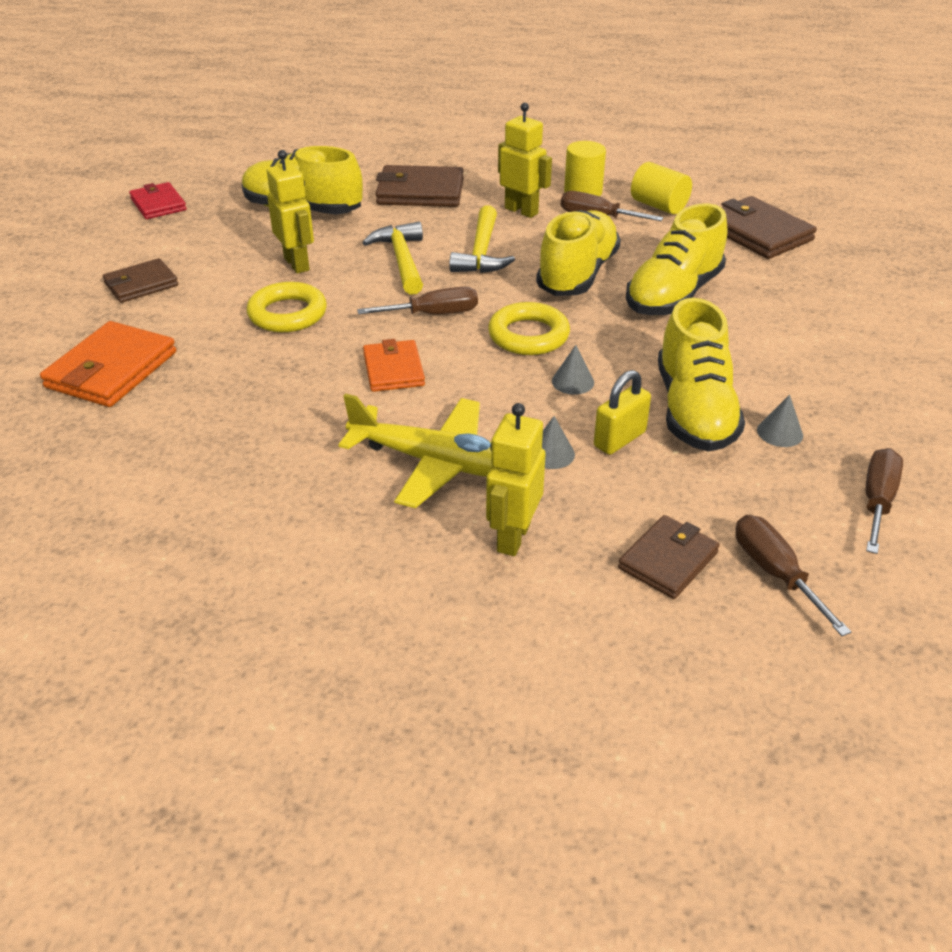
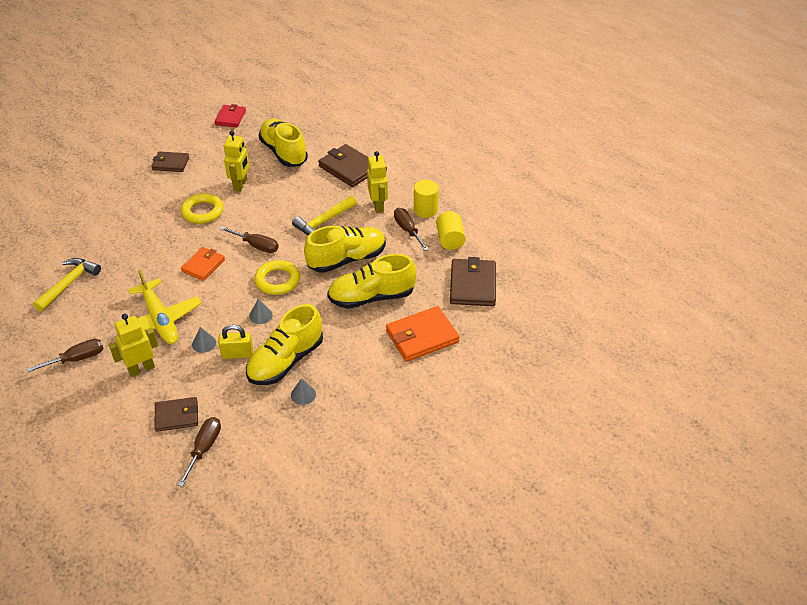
camera: 40 degrees right, 5 degrees up
orange wallet [40,321,176,407] -> orange wallet moved to [386,306,460,362]
yellow hammer [362,222,423,295] -> yellow hammer moved to [33,258,101,312]
brown screwdriver [866,448,903,554] -> brown screwdriver moved to [26,339,104,373]

